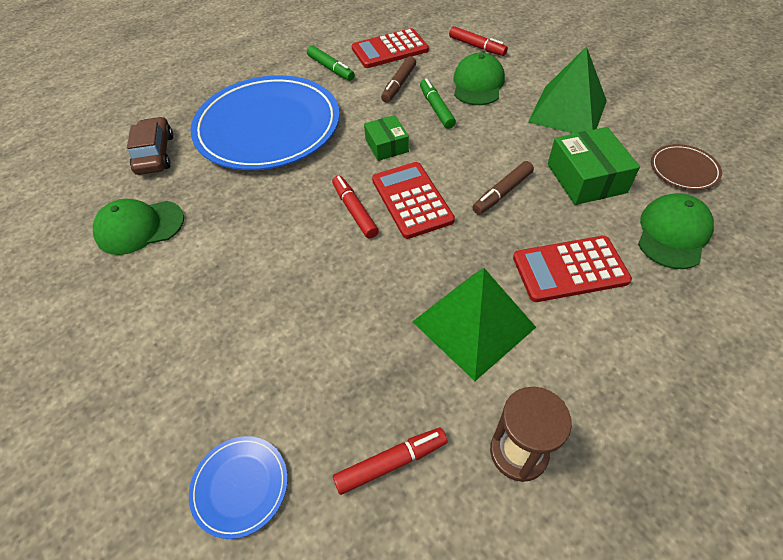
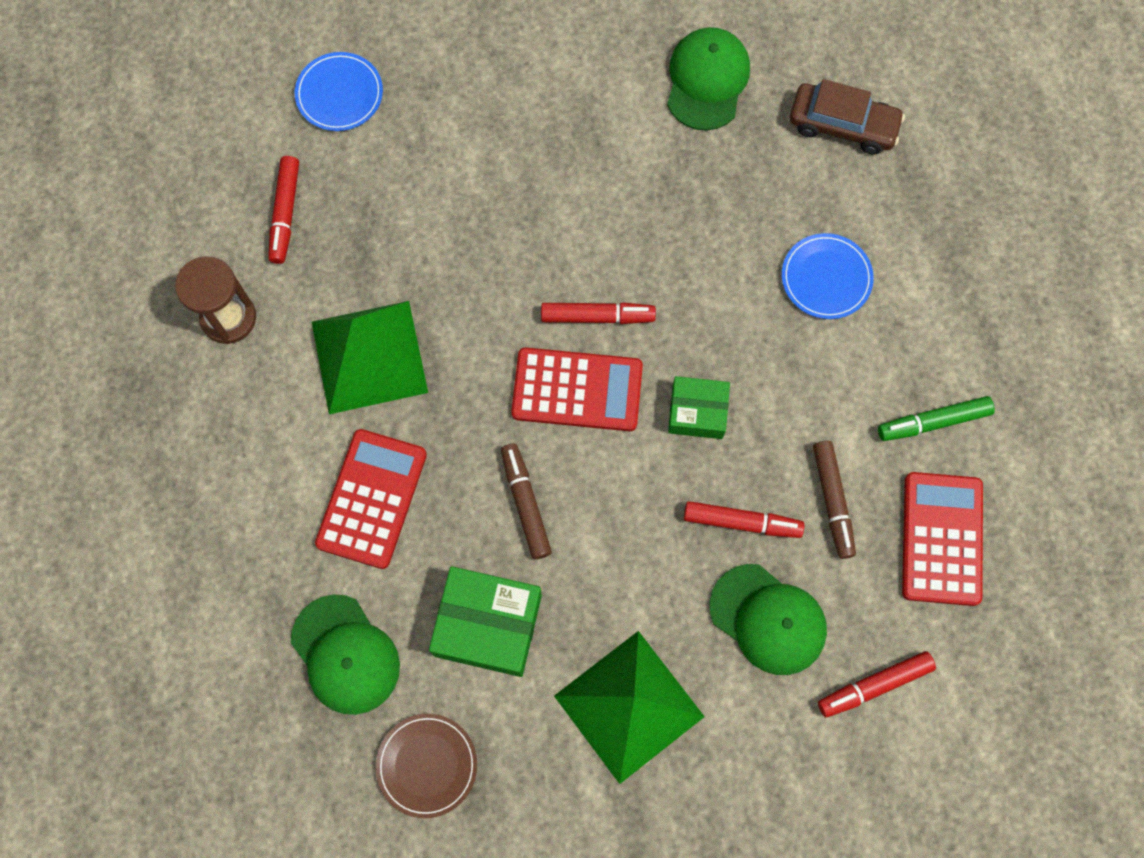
camera: 115 degrees right, 20 degrees up
blue plate [190,75,340,170] -> blue plate [782,233,874,319], size x0.40
brown marker [381,56,416,103] -> brown marker turned 150 degrees counterclockwise [813,441,856,559]
green marker [420,78,456,129] -> red marker [684,501,805,538]

